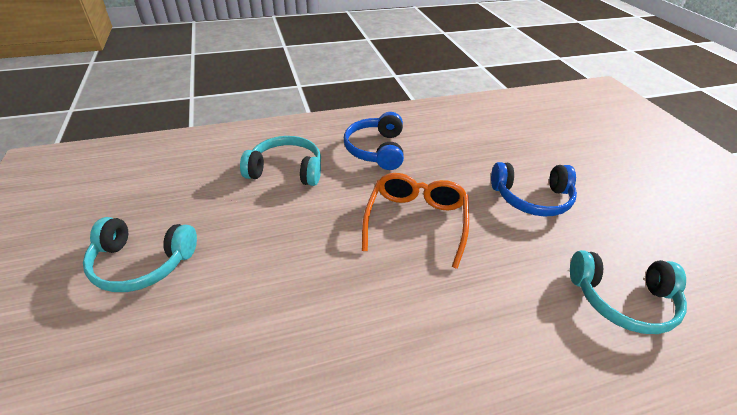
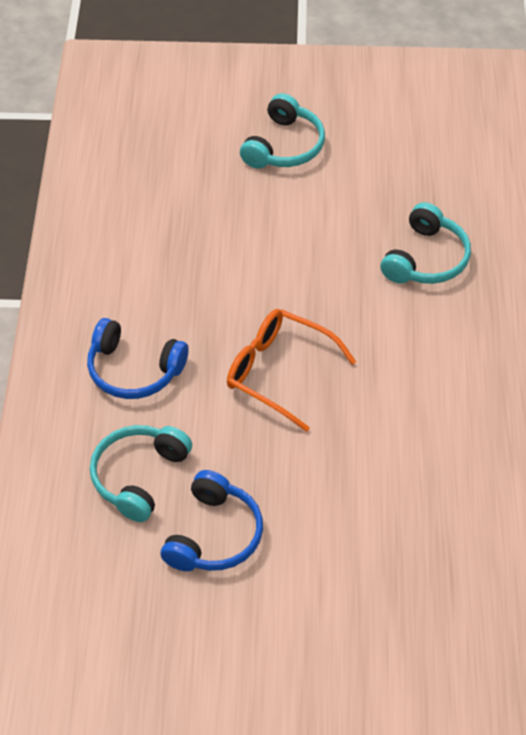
camera: 70 degrees left, 10 degrees up
turquoise headphones [83,217,197,292] -> turquoise headphones moved to [240,93,325,169]
blue headphones [491,162,577,217] -> blue headphones moved to [161,470,263,571]

